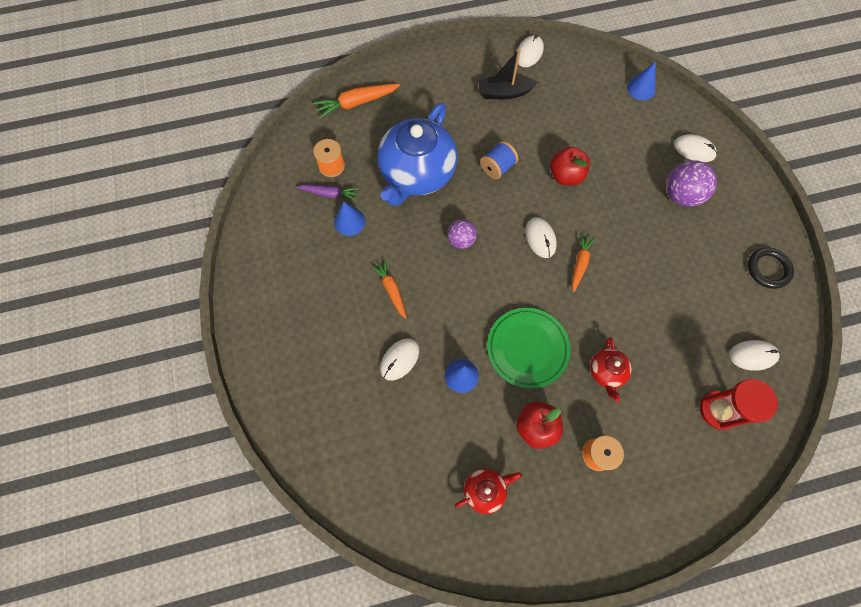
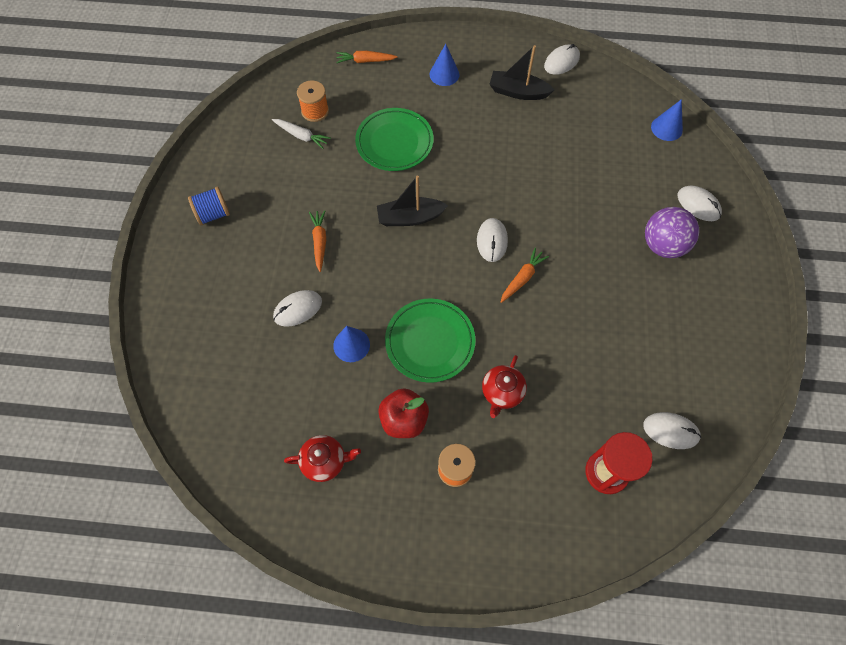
camera: 20 degrees right, 5 degrees down
purple carrot [297,185,359,201] -> white carrot [272,119,331,149]
orange carrot [313,84,400,119] -> orange carrot [336,51,398,63], size x0.66
blue cone [334,202,365,236] -> blue cone moved to [430,44,459,86]
blue teapot [377,103,458,206] -> green plate [355,108,434,171]
purple ball [448,219,477,249] -> black boat [377,176,448,226]
blue spool [480,141,518,180] -> blue spool moved to [188,187,230,226]
red apple [550,147,590,185] -> none
black ring [748,248,794,289] -> none

